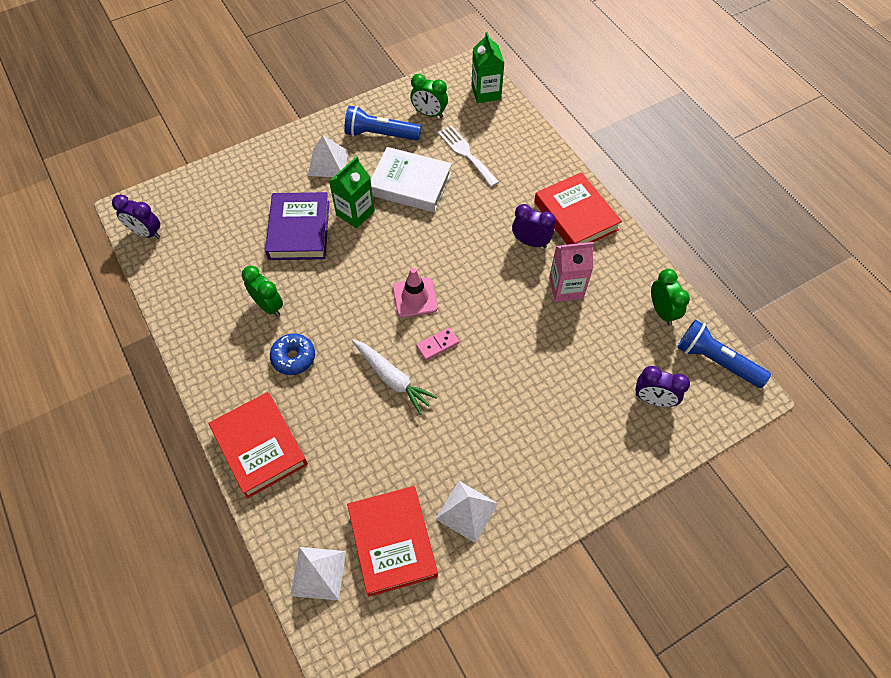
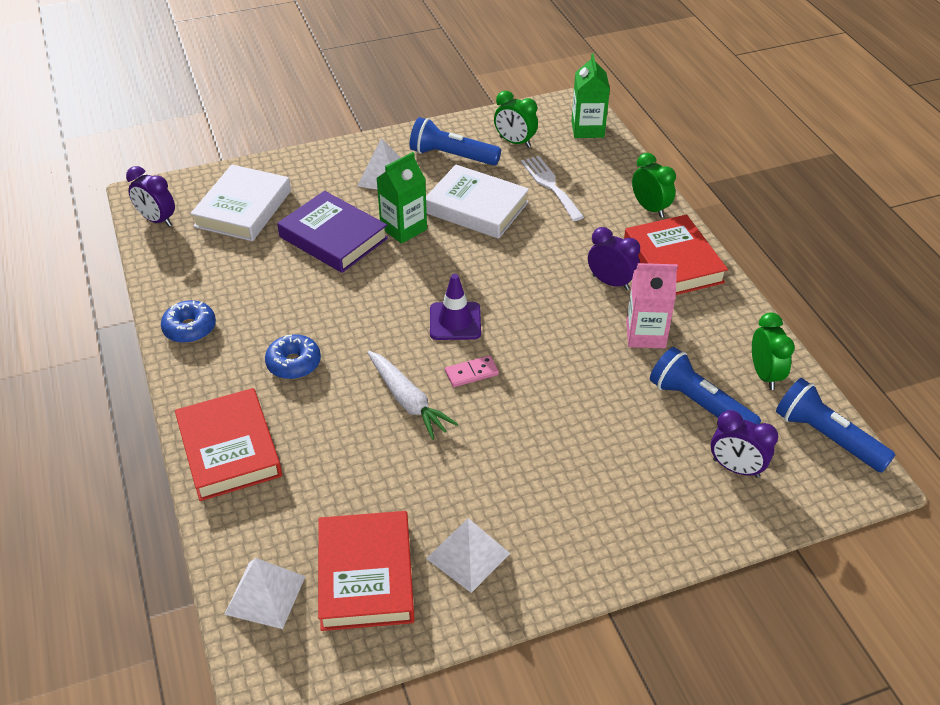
camera: 10 degrees right, 15 degrees down
green clock [242,266,283,317] -> green clock moved to [632,153,676,218]
purple book [265,192,329,260] -> purple book turned 60 degrees counterclockwise [277,191,388,273]
pink traffic cone [393,268,438,318] -> purple traffic cone [430,274,481,340]
none -> blue donut [161,300,216,343]
none -> white book [190,165,291,241]
none -> blue flashlight [650,347,761,425]

